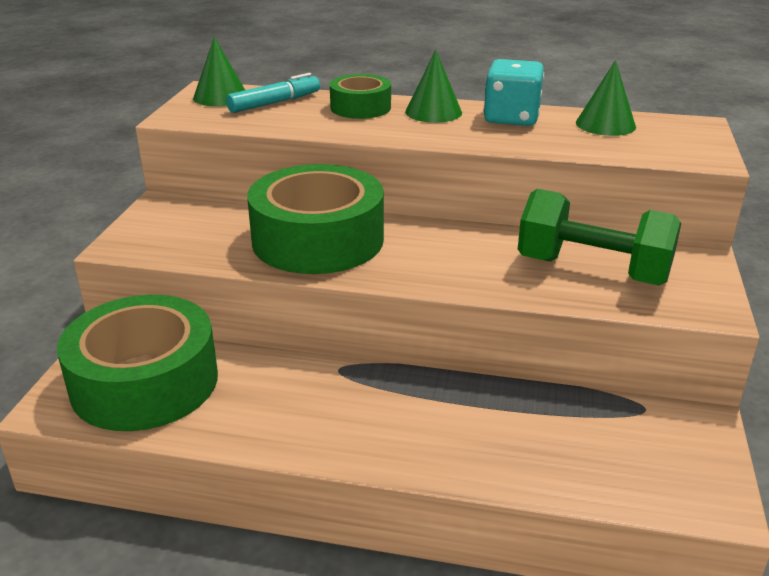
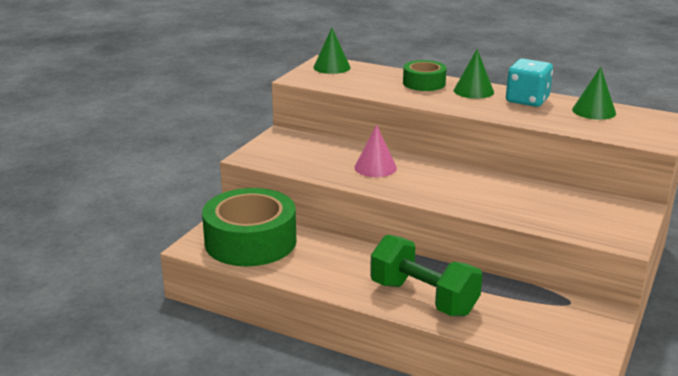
camera: 15 degrees right, 5 degrees down
turquoise marker [226,73,320,113] -> none
green tape [247,164,384,274] -> pink cone [355,125,397,177]
green dumbbell [518,189,681,285] -> green dumbbell moved to [370,234,483,316]

